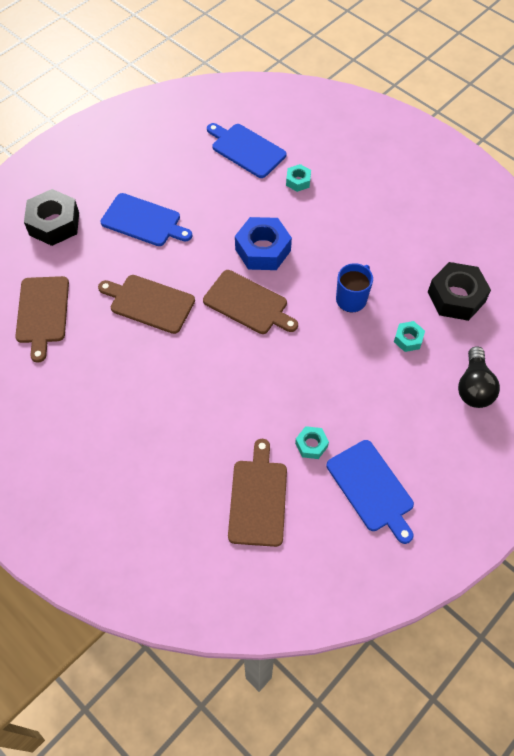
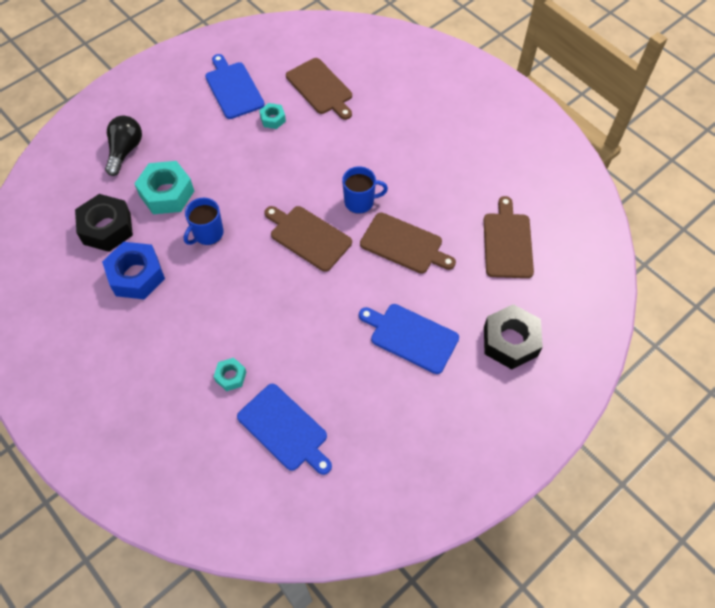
camera: 175 degrees left, 0 degrees up
brown cutting board [228,439,287,547] -> brown cutting board turned 45 degrees counterclockwise [286,58,352,120]
blue nut [235,217,292,270] -> blue nut moved to [102,242,165,299]
turquoise nut [394,321,425,352] -> turquoise nut [134,161,194,214], size x1.95
none -> blue mug [342,166,388,214]

